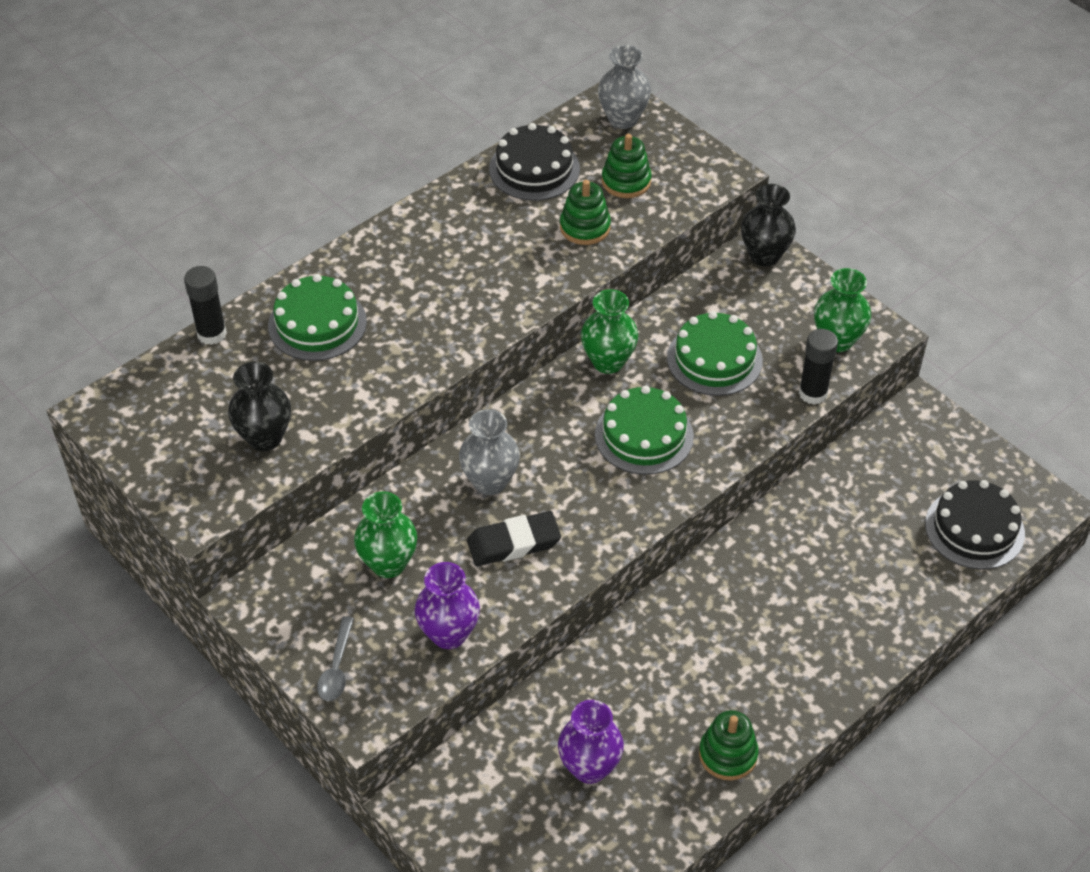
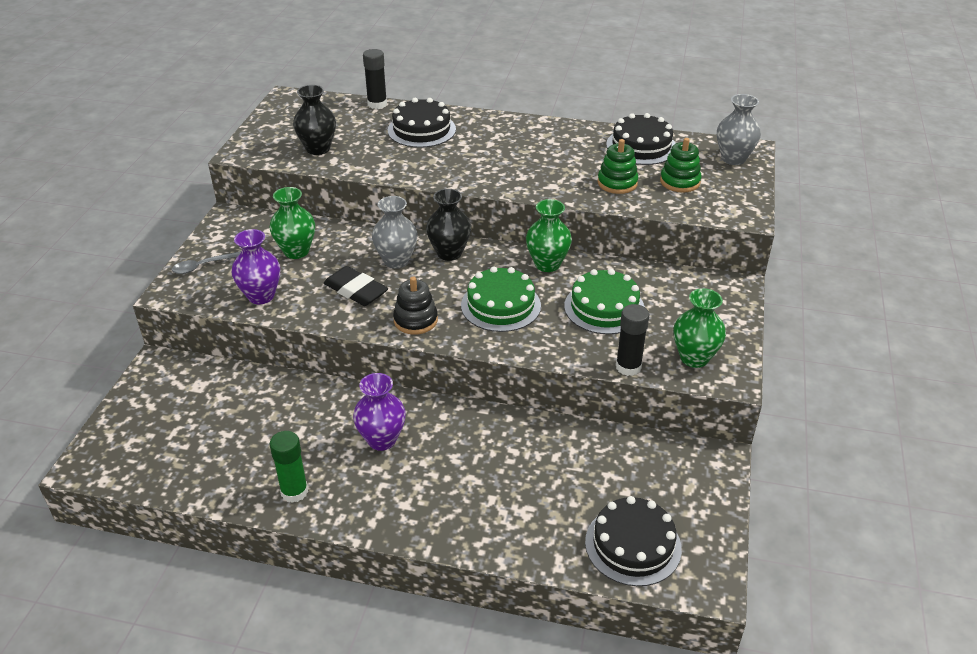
camera: 55 degrees right, 10 degrees down
green cake [268,274,367,361] -> black cake [388,98,456,148]
purple vase [558,700,624,784] -> purple vase moved to [353,373,406,451]
green stacking toy [699,710,758,780] -> green glue stick [270,431,308,503]
black vase [741,184,796,266] -> black vase moved to [426,189,471,261]
none -> black stacking toy [393,277,438,335]

